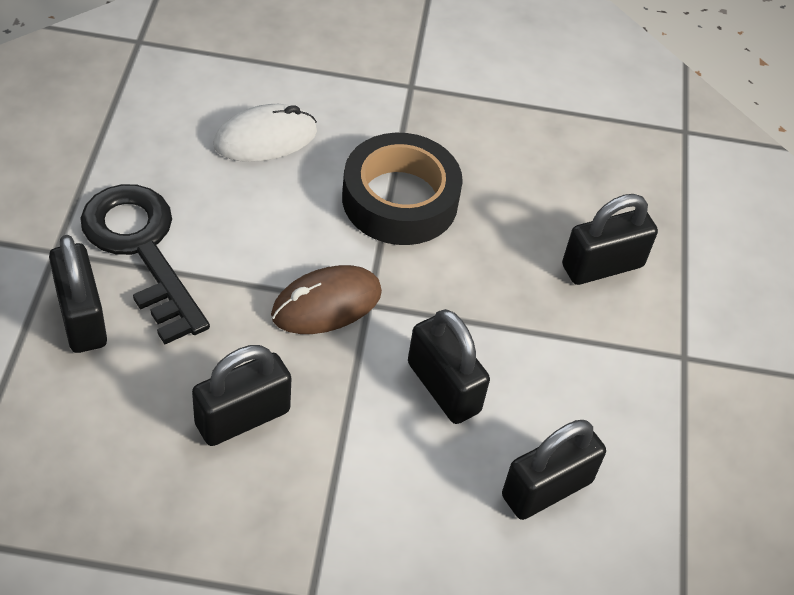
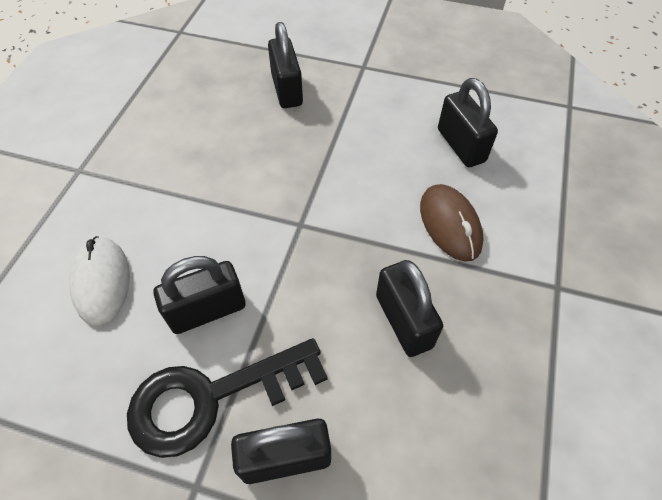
camera: 75 degrees left, 5 degrees up
brown mouse [271,265,382,334] -> brown mouse moved to [420,184,484,261]
black tape [342,133,463,245] -> none
black padlock [408,309,490,424] -> black padlock moved to [154,256,246,334]

